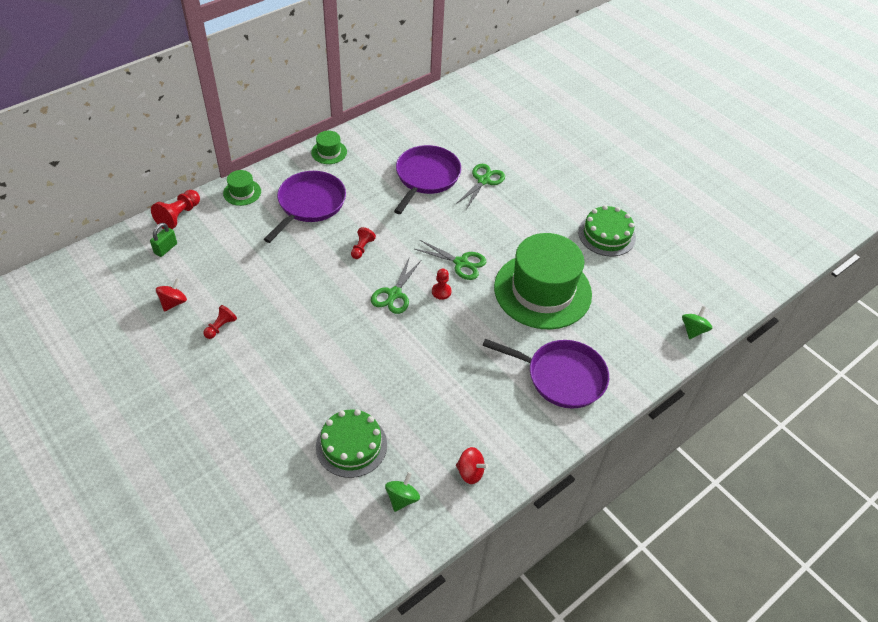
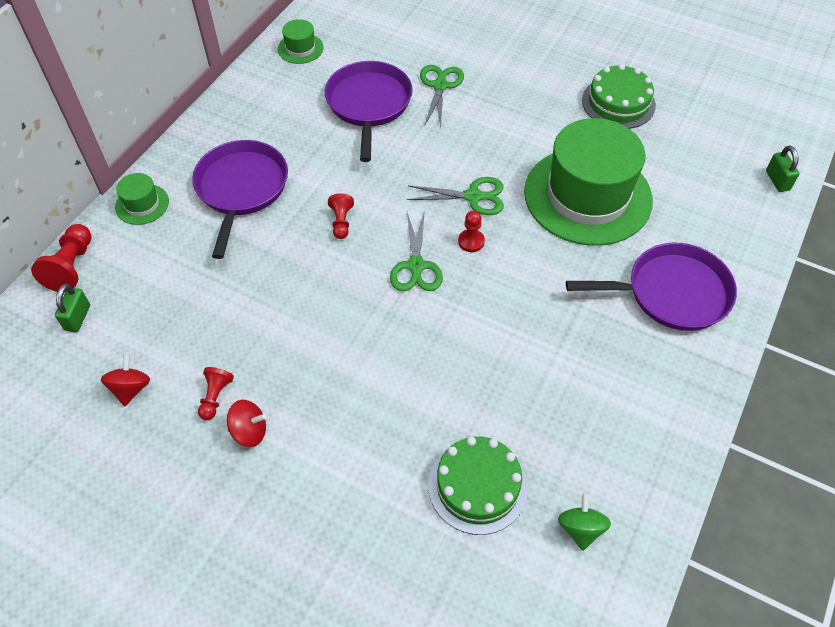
camera: 20 degrees left, 5 degrees up
green hat [311,131,347,164] -> green hat moved to [278,19,324,64]
red spinning top [456,447,488,484] -> red spinning top moved to [227,400,267,447]
green spinning top [682,306,712,339] -> green padlock [766,145,799,192]

